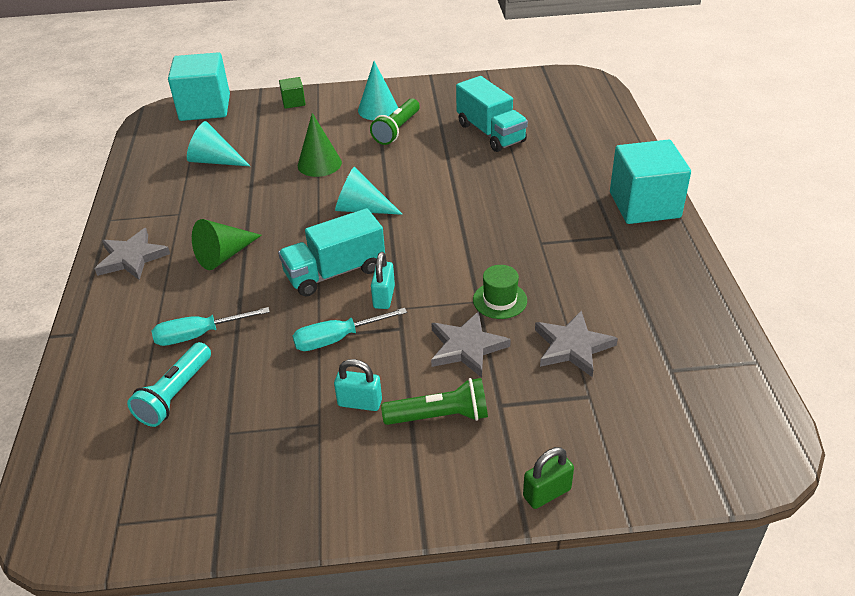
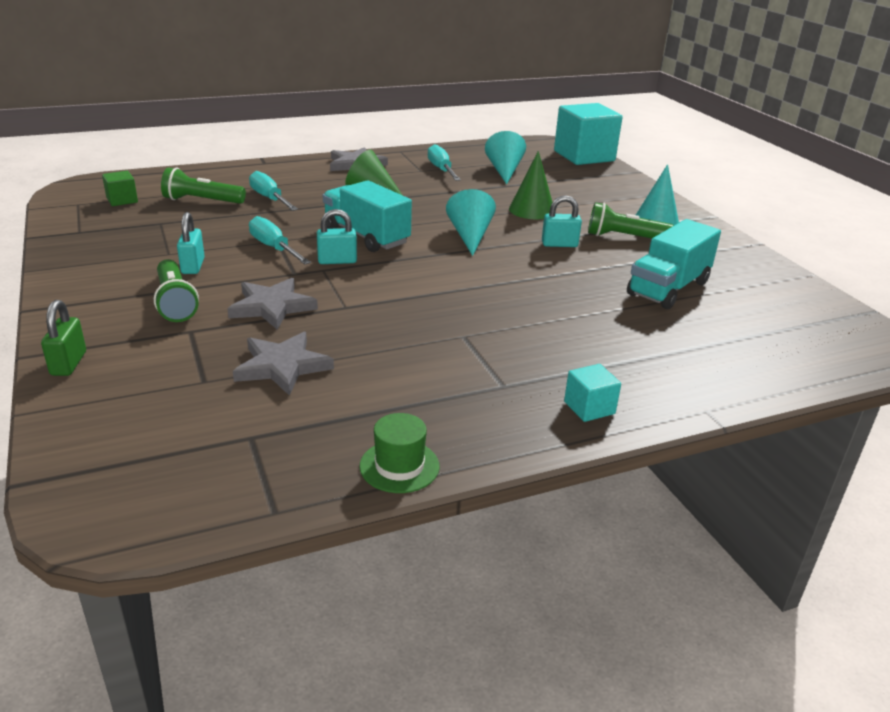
camera: 70 degrees right, 10 degrees down
turquoise flashlight [127,342,211,427] -> green flashlight [161,167,246,204]
green cube [279,77,305,109] -> green cube moved to [102,171,138,206]
green hat [473,265,527,319] -> green hat moved to [360,413,440,493]
green padlock [523,447,574,509] -> green padlock turned 45 degrees clockwise [41,300,86,376]
turquoise cube [610,140,691,224] -> turquoise cube [564,364,621,422], size x0.45
none -> turquoise screwdriver [428,144,461,181]
none -> turquoise padlock [542,195,582,247]

